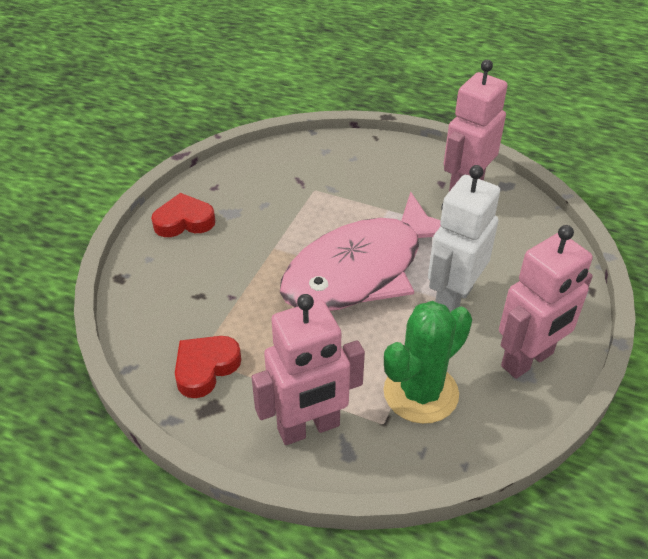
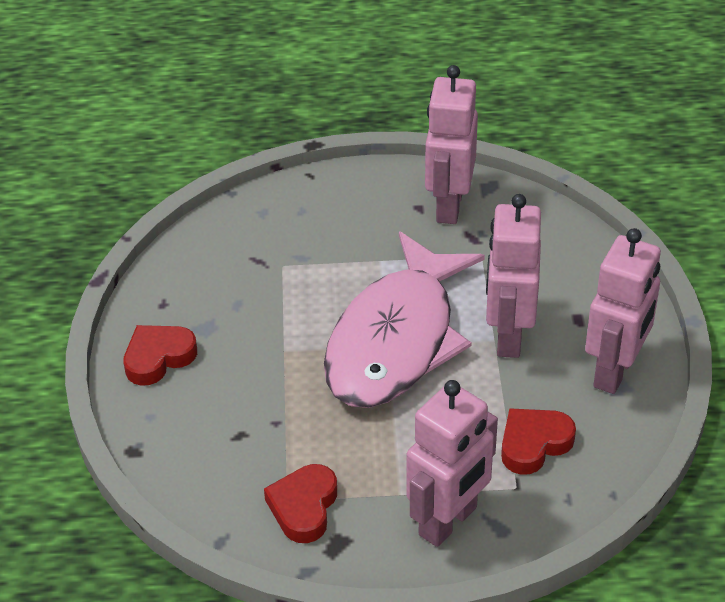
camera: 25 degrees left, 0 degrees up
green cactus [383,301,472,424] -> red heart [501,408,576,475]
white robot [428,165,500,312] -> pink robot [486,194,541,358]

